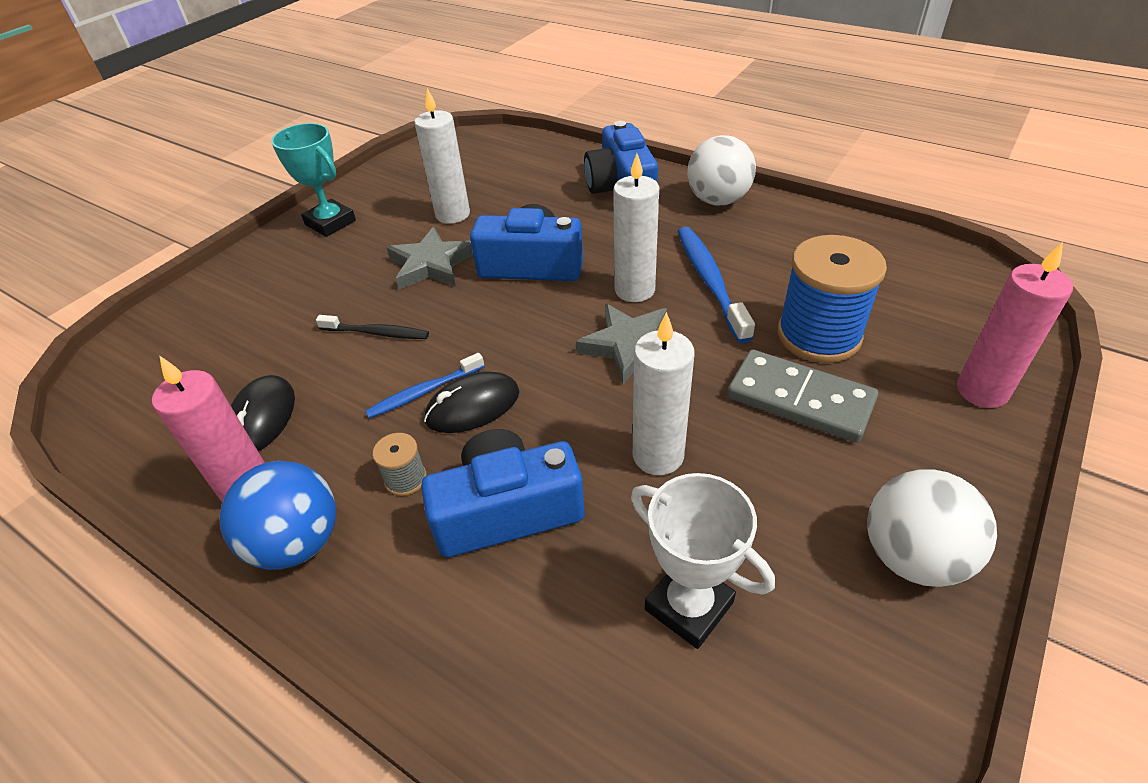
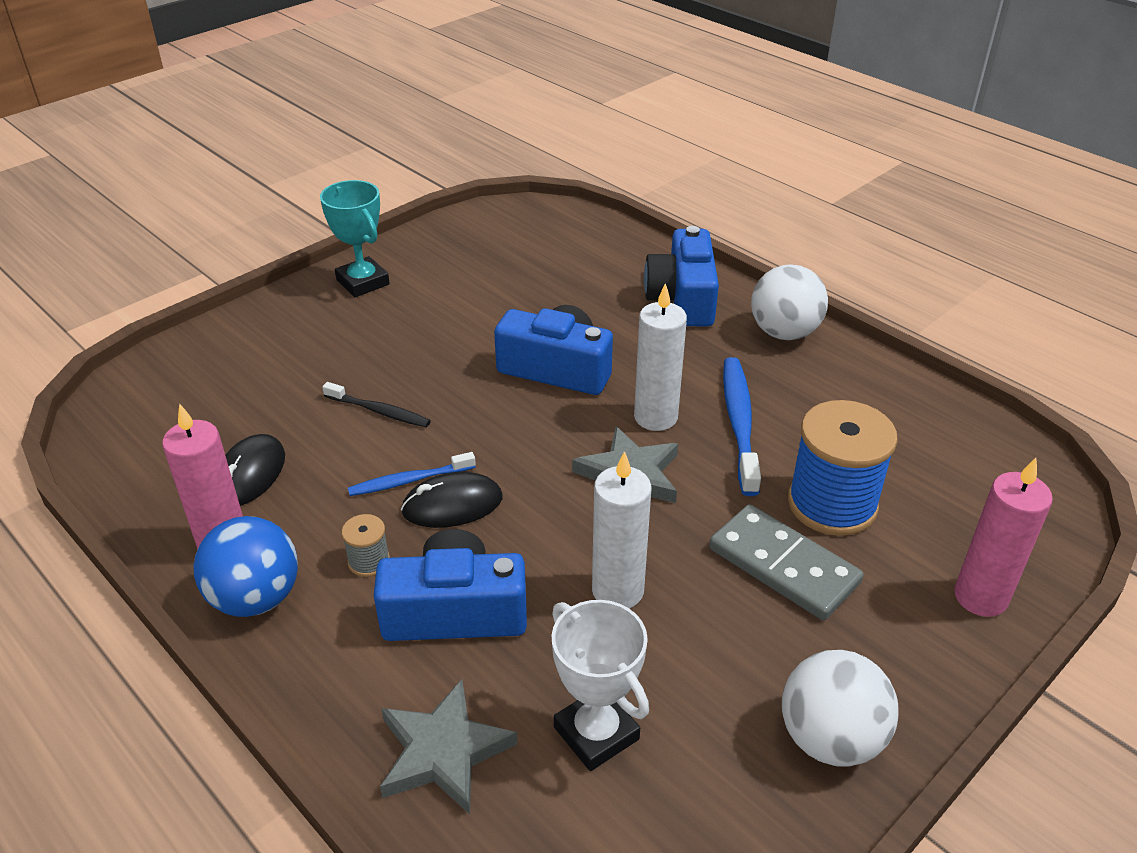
camera: 10 degrees right, 5 degrees down
grey star [387,227,473,290] -> grey star moved to [380,679,517,814]
white candle [414,88,470,224] -> none

